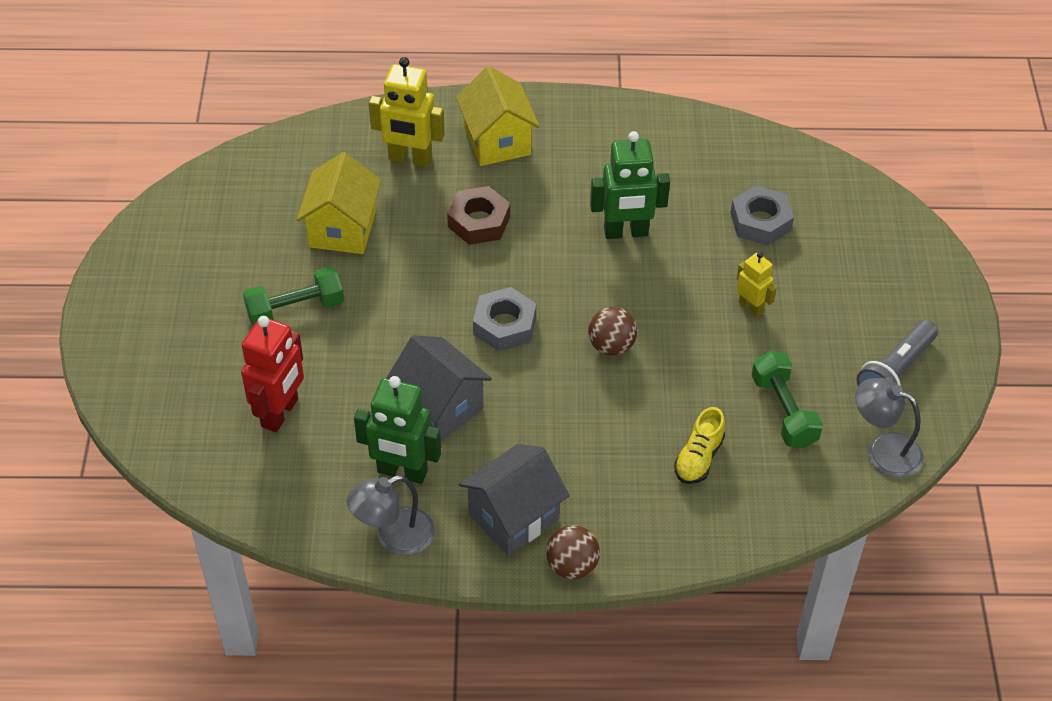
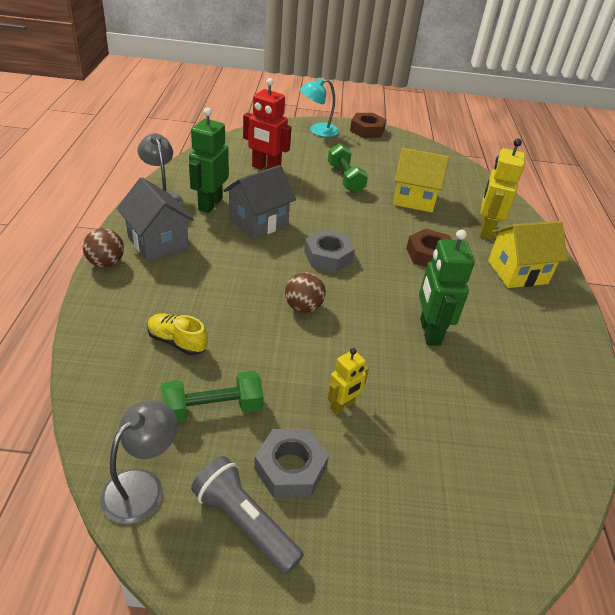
camera: 90 degrees right, 10 degrees down
grey nut [731,185,794,246] -> grey nut moved to [254,429,329,498]
none -> turquoise lamp [300,78,339,137]
none -> brown nut [350,113,386,138]

